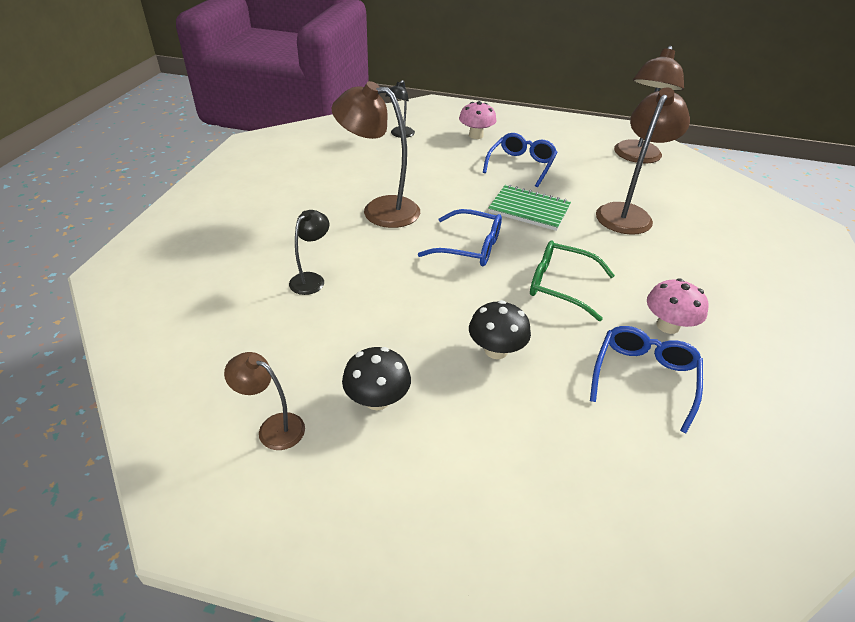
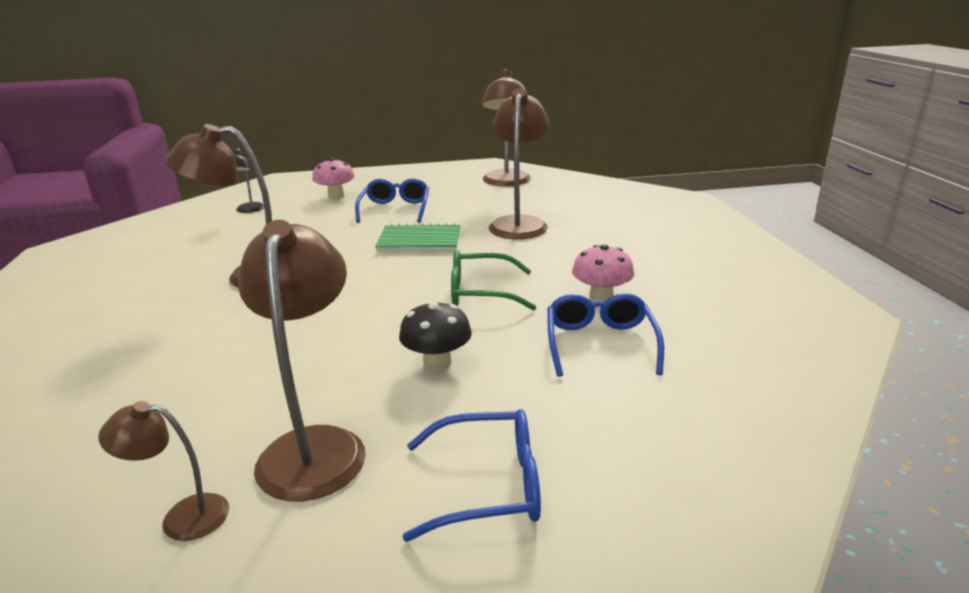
camera: 20 degrees left, 15 degrees down
black lamp [289,210,329,295] -> none
black mushroom [342,347,411,410] -> brown lamp [238,220,366,501]
blue glasses [418,209,502,266] -> blue glasses moved to [402,409,541,542]

